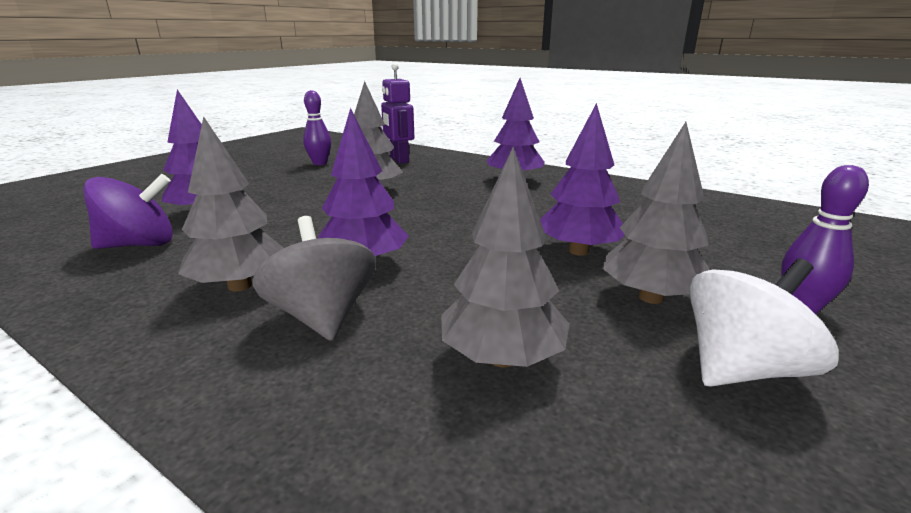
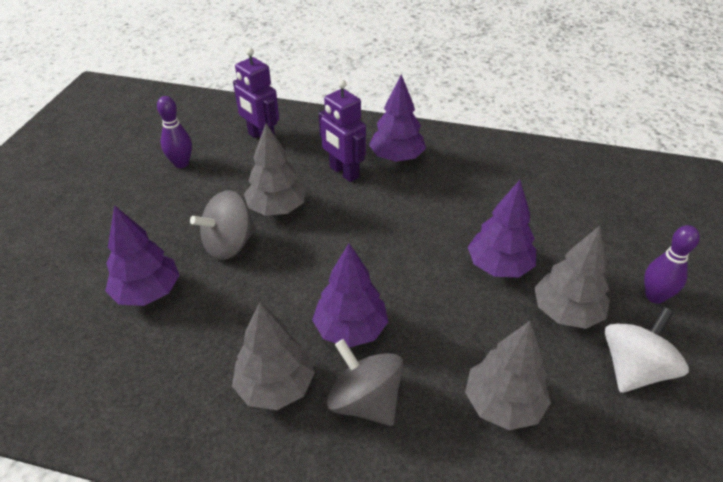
camera: 20 degrees left, 20 degrees up
purple spinning top [83,174,173,249] -> none
none -> grey spinning top [190,190,256,260]
none -> purple robot [319,80,366,182]

